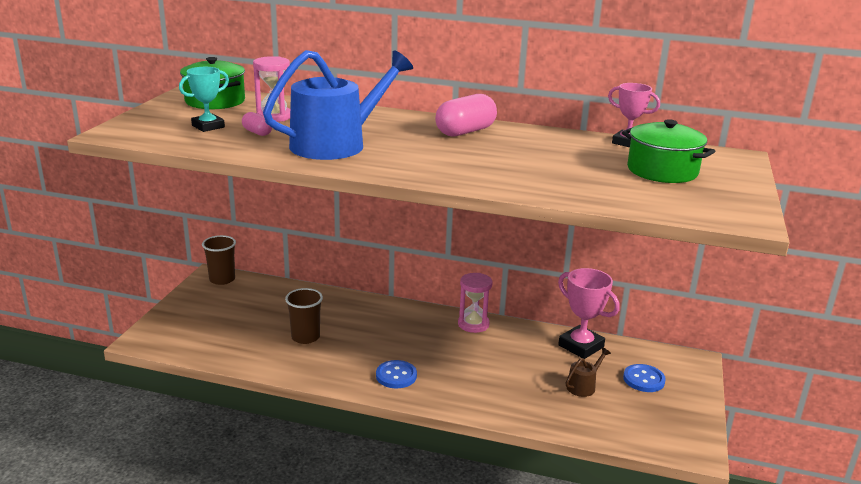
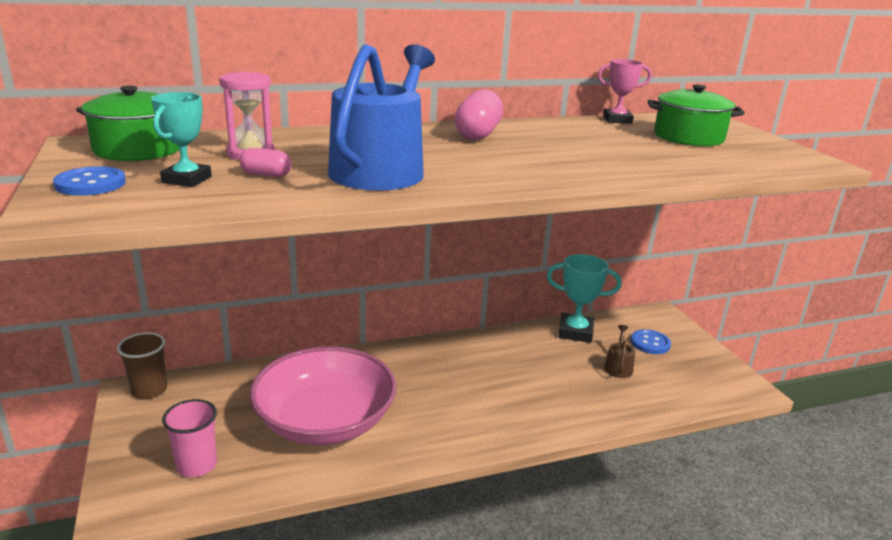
camera: 35 degrees left, 0 degrees up
brown cup [285,288,323,344] -> pink bowl [250,346,396,445]
blue button [376,360,417,388] -> blue button moved to [53,166,126,196]
pink hourglass [458,273,493,333] -> none
pink trophy [558,268,620,359] -> turquoise trophy [546,254,622,343]
none -> pink cup [162,399,217,477]

